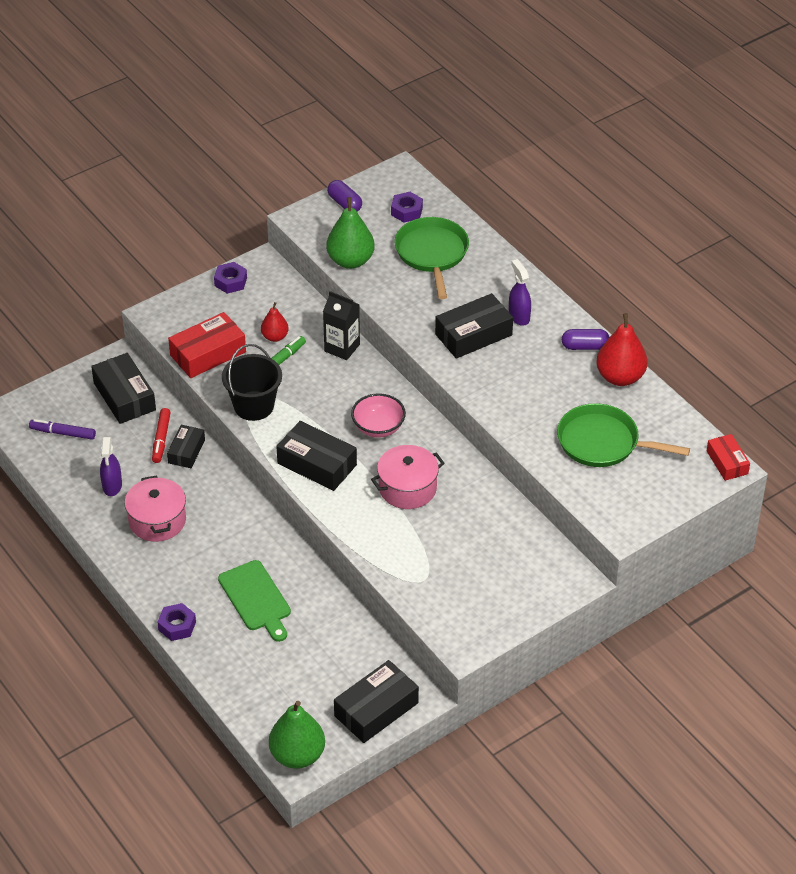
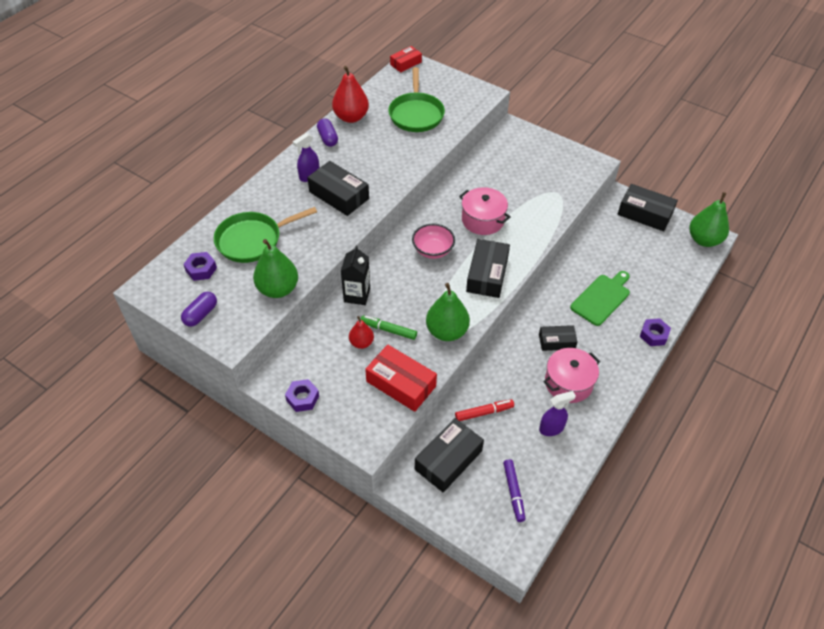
camera: 110 degrees left, 5 degrees up
black box [167,425,205,468] -> black box moved to [539,325,578,351]
black bucket [222,344,282,421] -> green pear [426,283,470,341]

